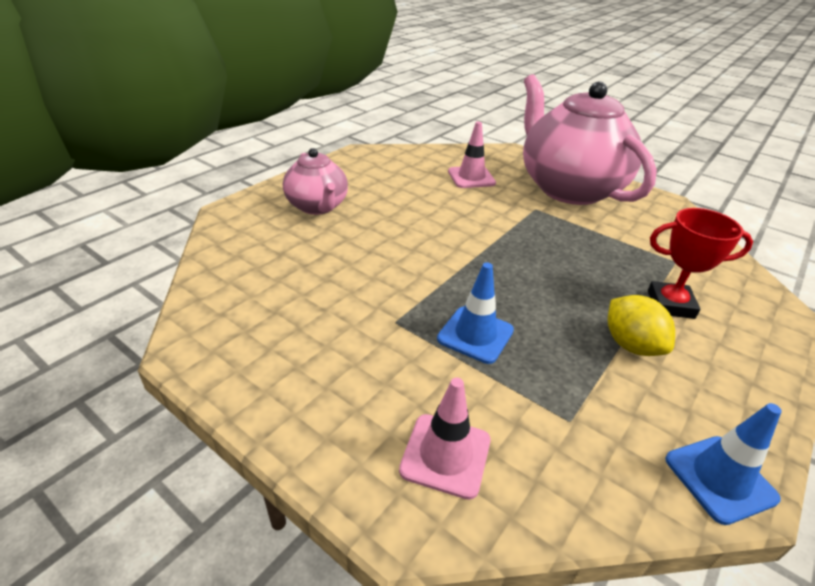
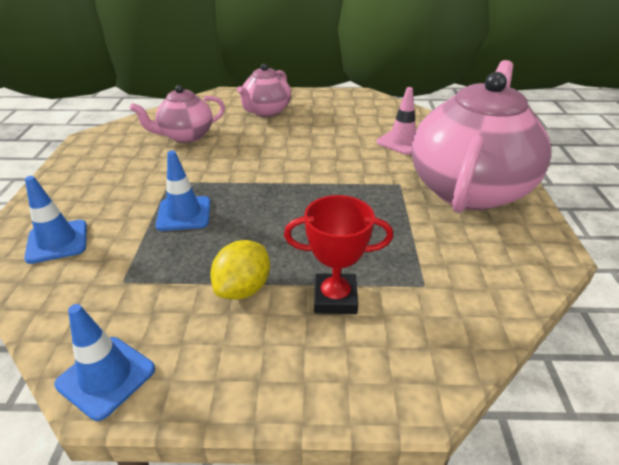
camera: 55 degrees right, 0 degrees up
pink traffic cone [399,378,491,500] -> blue traffic cone [24,176,87,264]
red trophy [648,208,753,319] -> red trophy turned 60 degrees counterclockwise [284,195,393,314]
none -> pink teapot [130,85,225,143]

